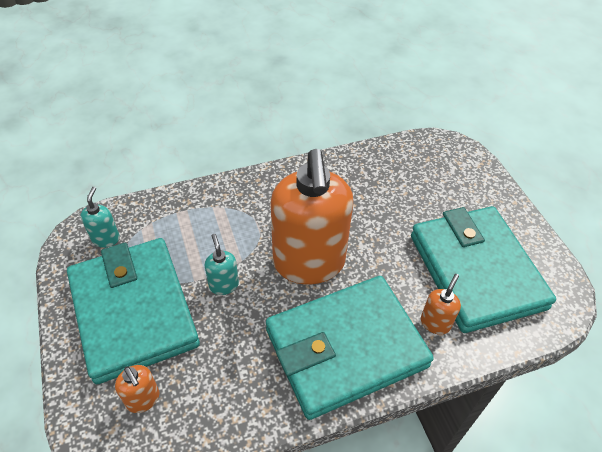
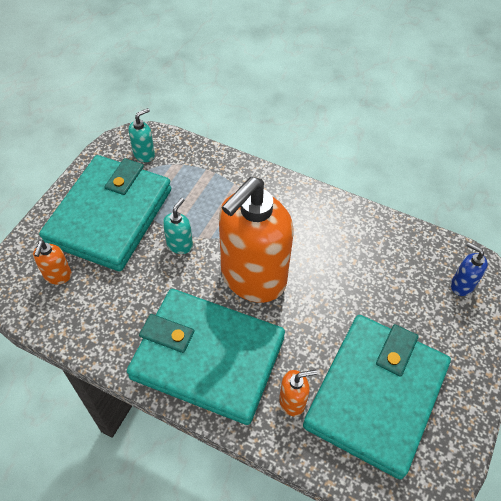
camera: 45 degrees right, 5 degrees up
none -> blue soap dispenser [451,242,488,296]

